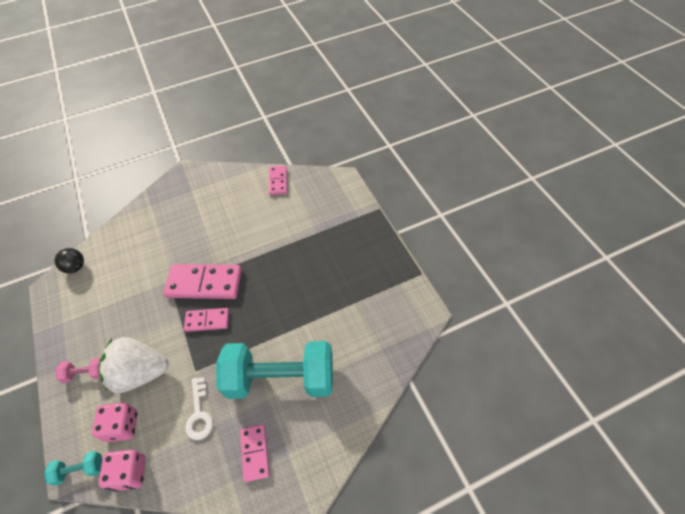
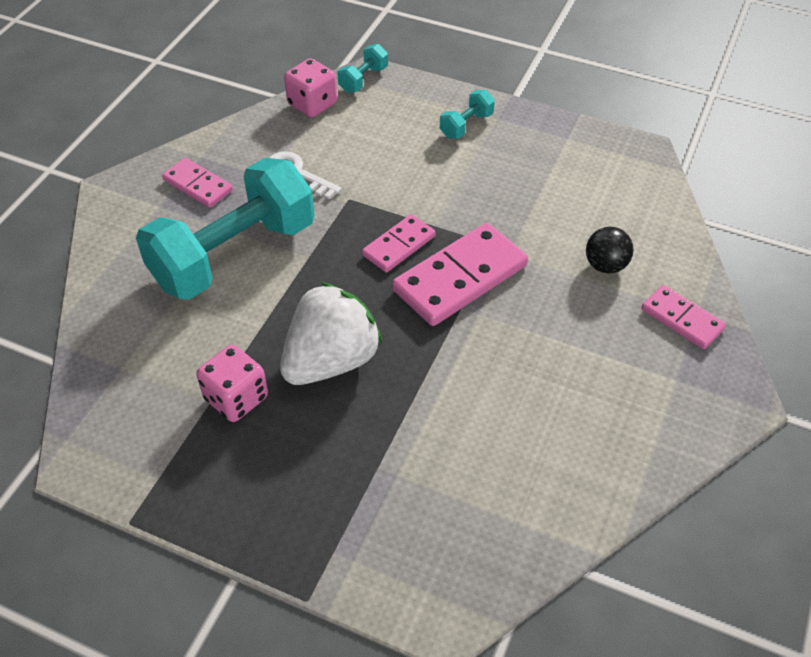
camera: 135 degrees right, 5 degrees down
black ball [54,248,84,274] -> black ball moved to [586,227,634,274]
pink dumbbell [55,358,101,383] -> turquoise dumbbell [440,90,495,139]
pink dice [92,403,137,442] -> pink dice moved to [196,345,268,422]
white strawberry [99,337,169,393] -> white strawberry moved to [280,282,382,385]
pink domino [269,166,287,195] -> pink domino moved to [641,285,726,349]

